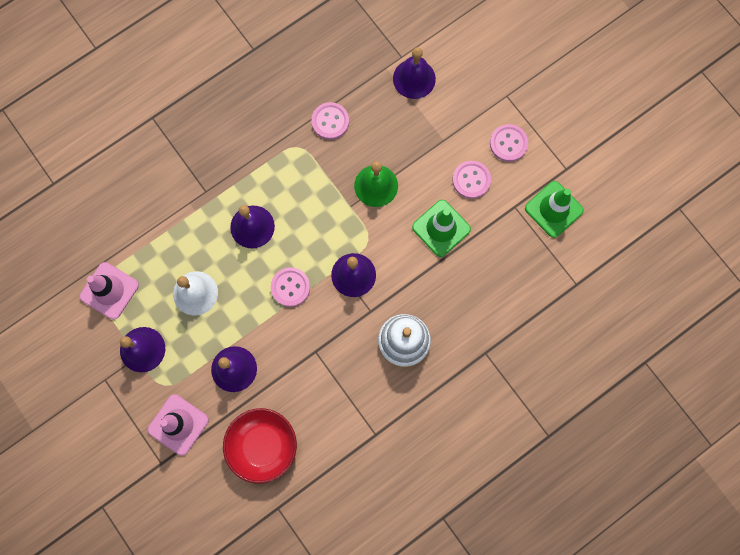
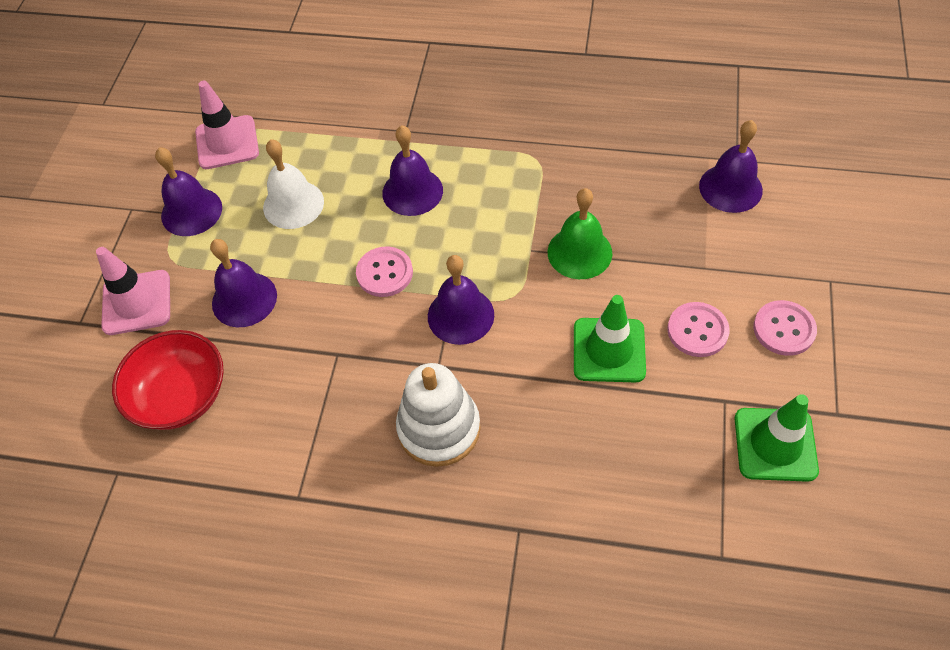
camera: 50 degrees right, 20 degrees down
pink button [311,102,349,140] -> none

